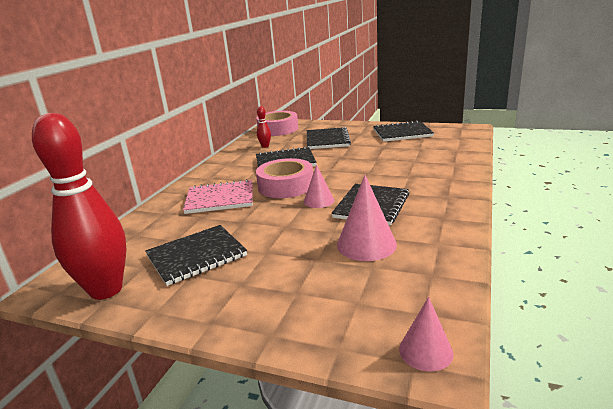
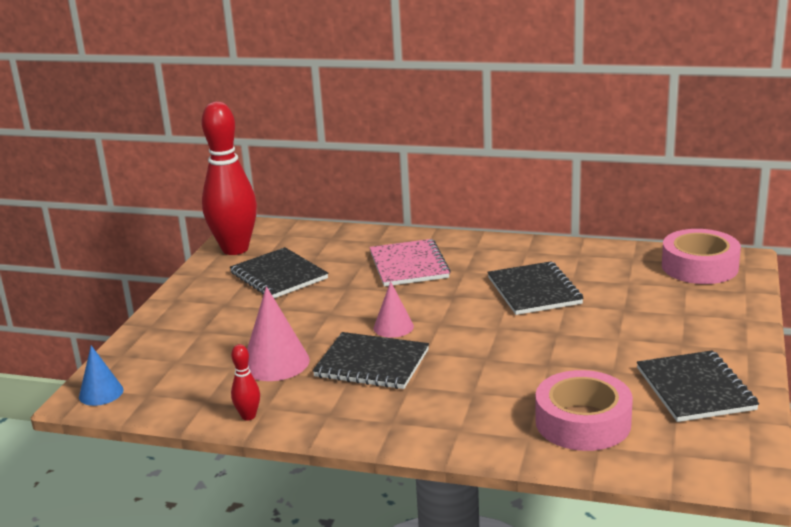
camera: 85 degrees right, 0 degrees up
pink tape [256,158,313,198] -> pink tape moved to [536,370,633,451]
red bowling pin [257,106,271,148] -> red bowling pin moved to [231,344,260,420]
black notebook [307,127,351,149] -> none
pink cone [399,297,454,372] -> blue cone [79,345,124,406]

